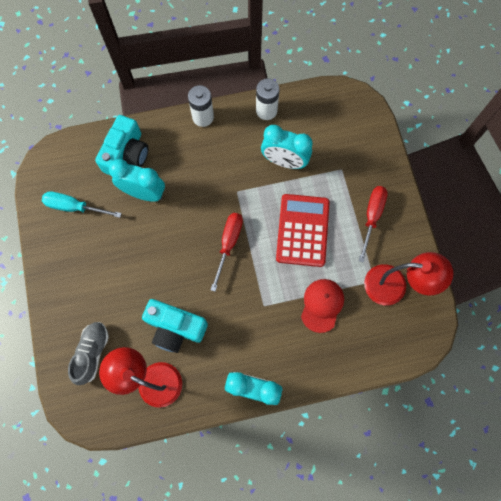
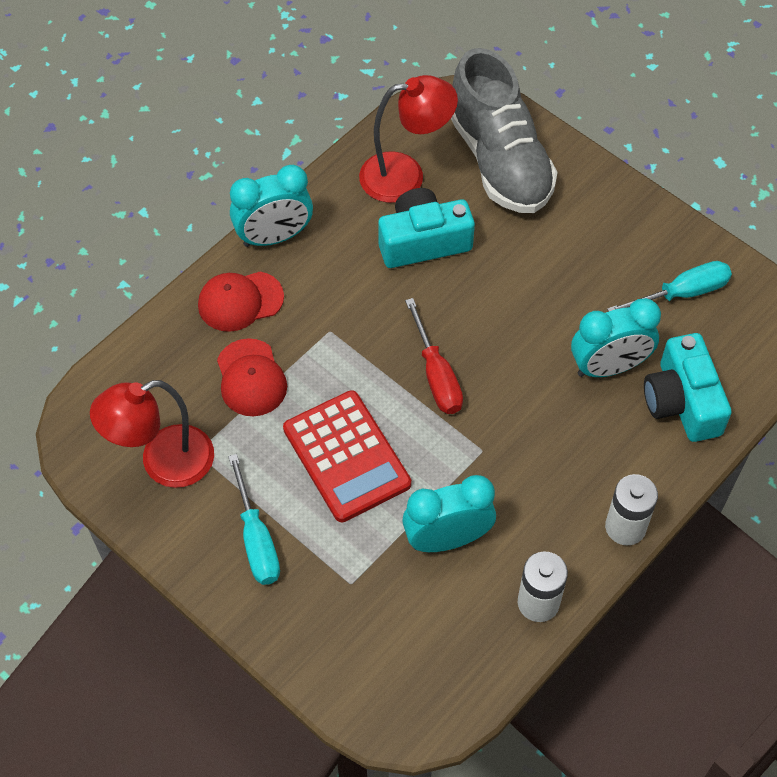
camera: 145 degrees right, 15 degrees down
grey shoe [68,322,109,385] -> grey shoe [451,48,557,213], size x1.84
red screwdriver [359,186,388,263] -> turquoise screwdriver [228,454,280,585]
none -> red cap [198,272,284,332]

